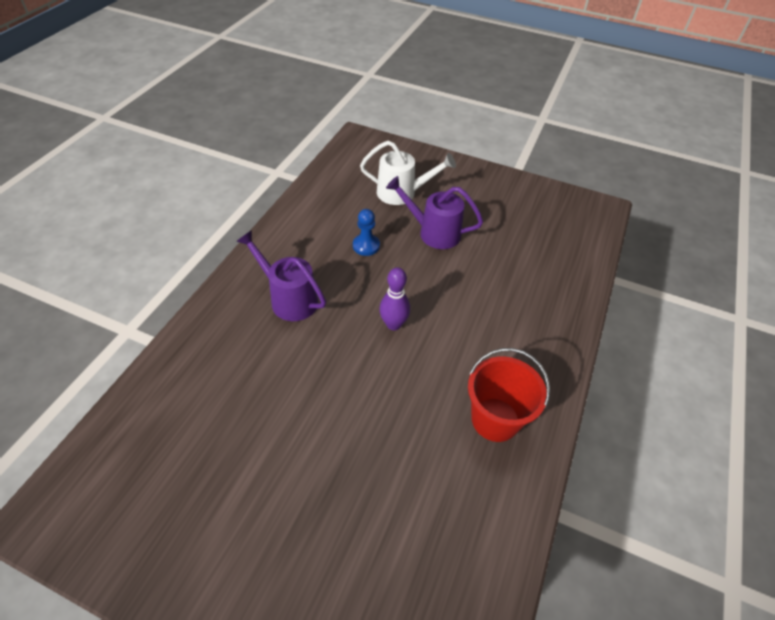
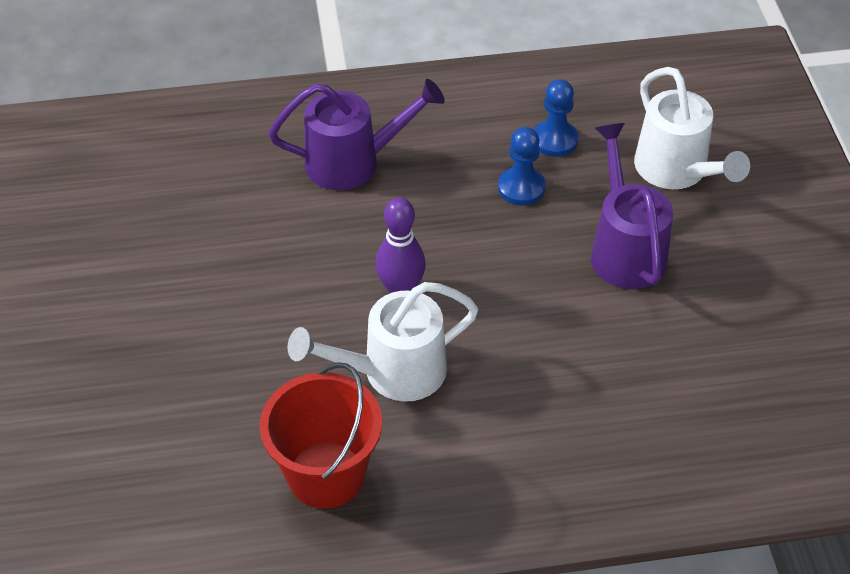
camera: 60 degrees right, 0 degrees up
purple watering can [236,230,326,321] -> purple watering can turned 75 degrees clockwise [269,79,445,190]
none -> white watering can [287,282,478,402]
none -> blue pawn [534,79,578,157]

